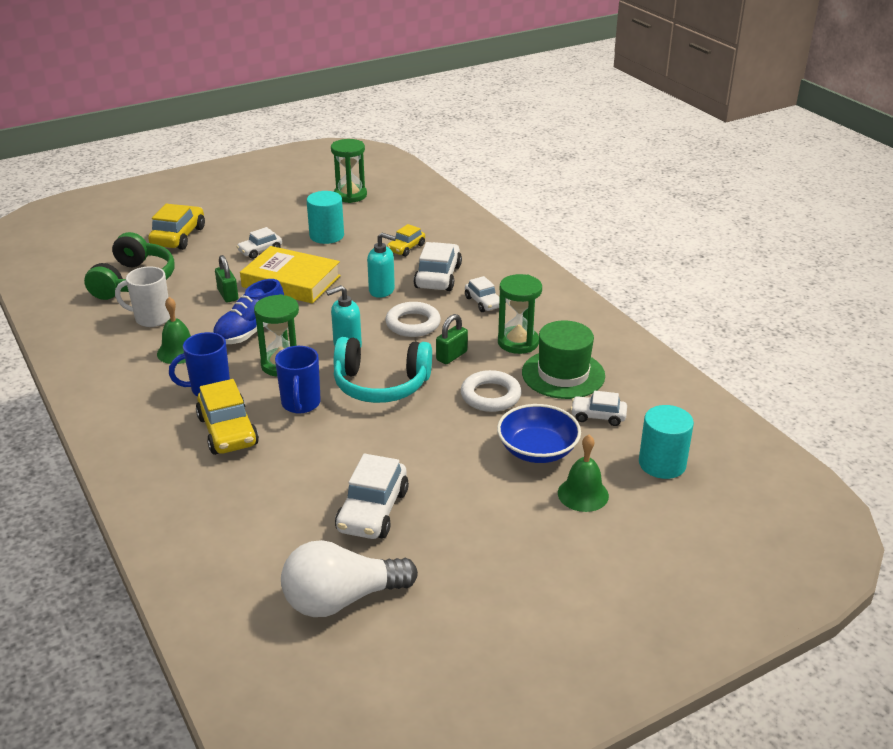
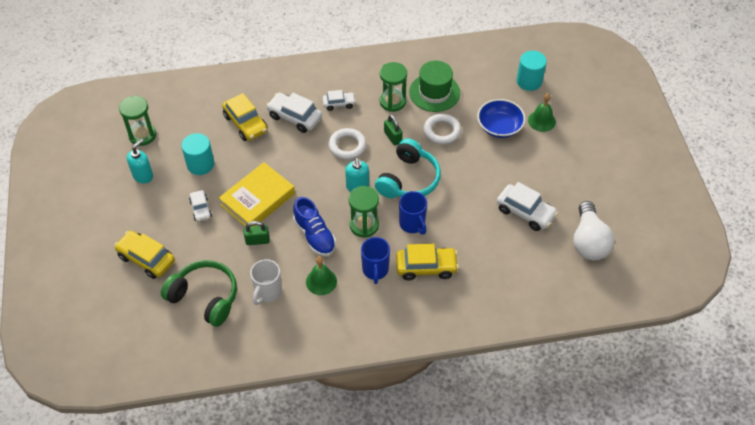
camera: 70 degrees left, 20 degrees up
blue mug [275,346,321,413] -> blue mug turned 45 degrees clockwise [399,191,427,235]
turquoise soap dispenser [367,233,396,298] -> turquoise soap dispenser moved to [127,139,153,184]
yellow car [387,224,425,257] -> yellow car [222,93,268,141], size x1.66
white car [570,391,627,426] -> none

